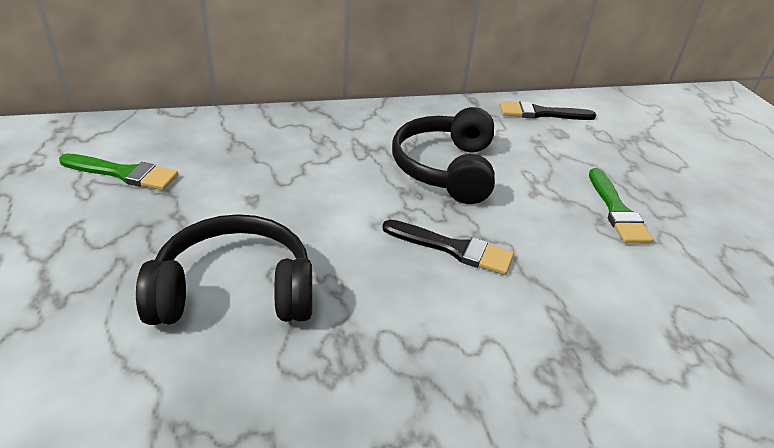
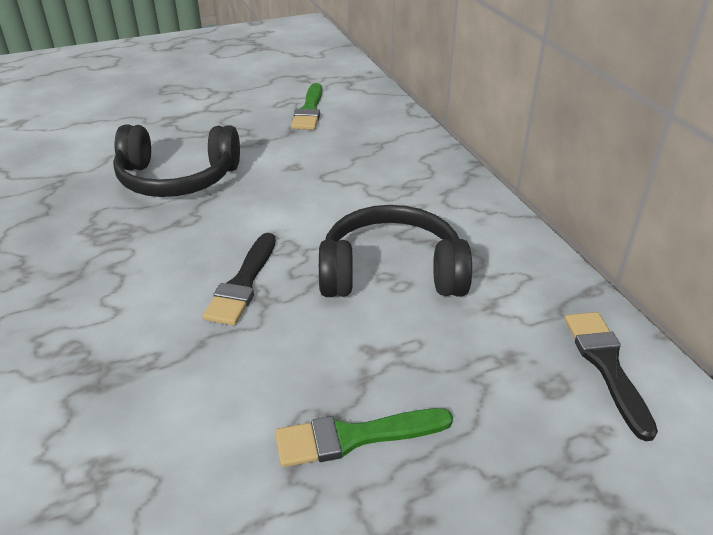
camera: 85 degrees right, 0 degrees up
black headphones [136,214,312,325] -> black headphones turned 105 degrees clockwise [113,125,240,197]

